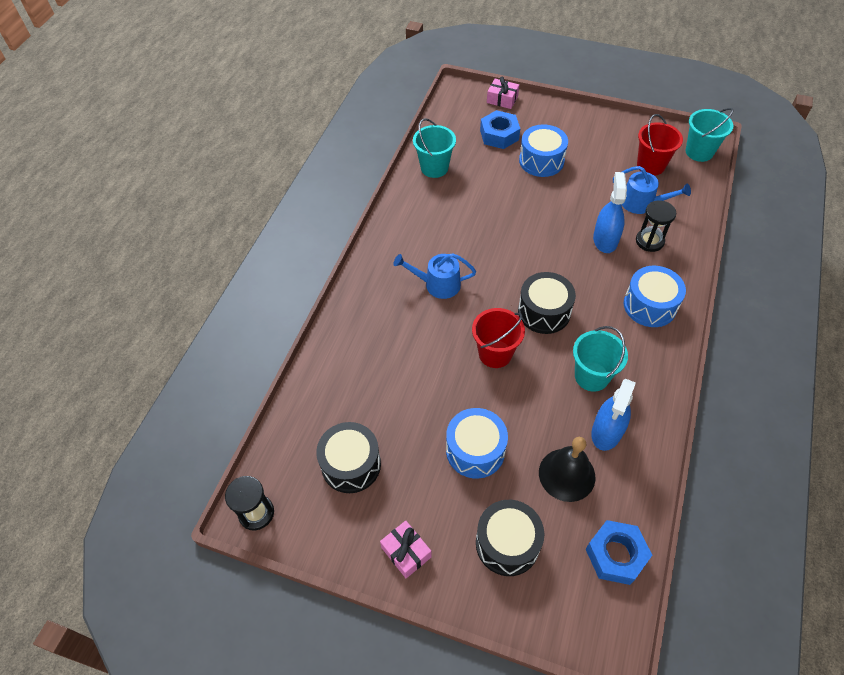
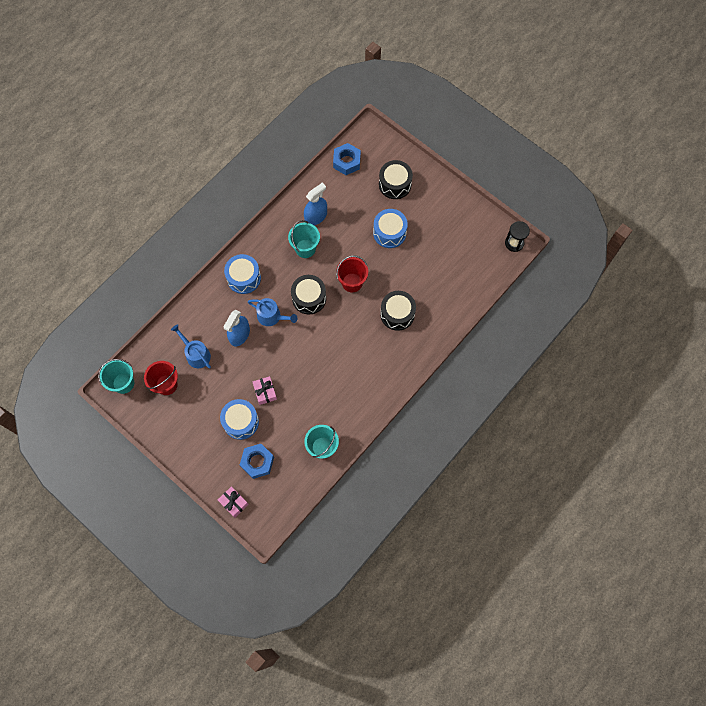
camera: 160 degrees left, 15 degrees up
black drum [316,422,381,493] -> black drum moved to [380,291,416,331]
pink gift [380,521,432,578] -> pink gift moved to [253,376,277,405]
blue watering can [394,253,476,299] -> blue watering can moved to [248,298,297,326]
black bell [539,437,595,502] -> none
black hourglass [636,200,676,252] -> none

